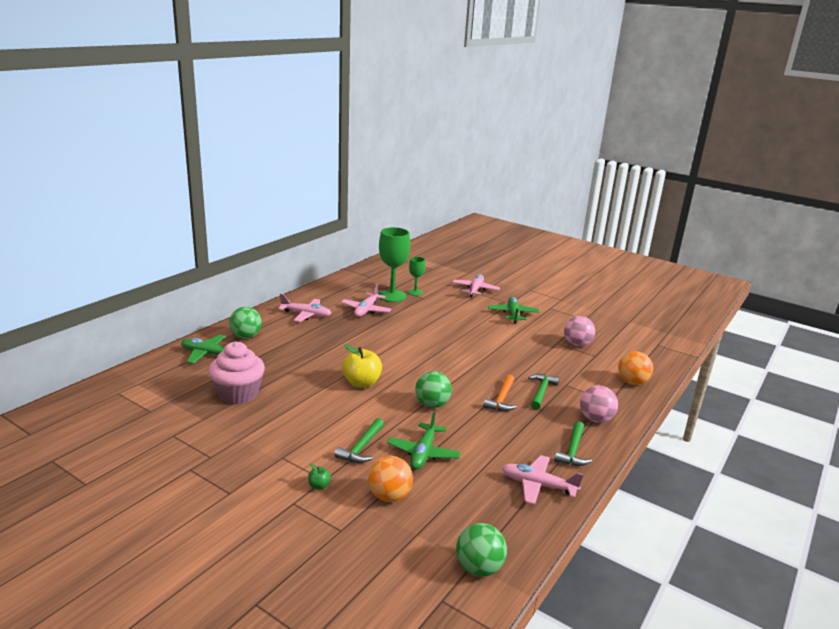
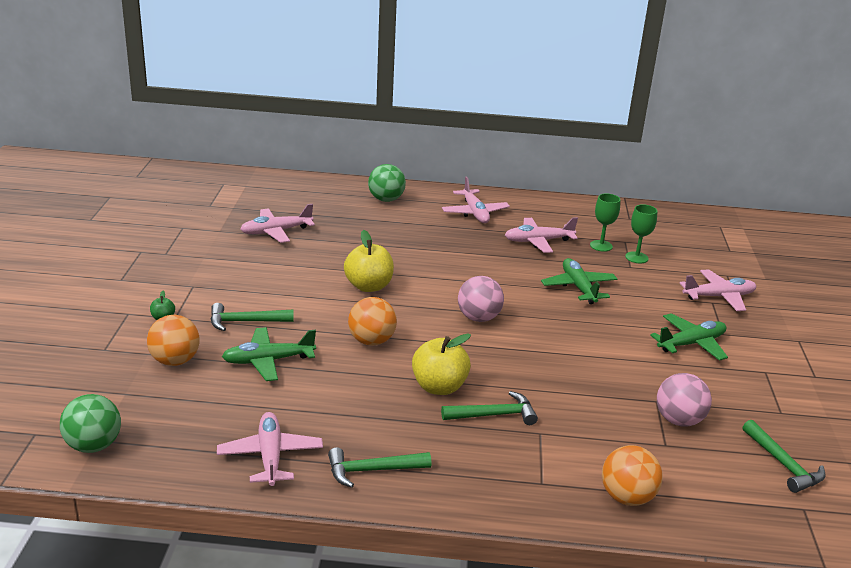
camera: 60 degrees right, 5 degrees up
green plane [181,334,235,364] -> green plane moved to [541,258,617,304]
pink cupcake [209,341,265,405] -> pink plane [240,204,315,243]
green goblet [378,227,410,302] -> green goblet [590,193,620,252], size x0.54
green ball [415,371,452,408] -> orange ball [348,297,397,346]
orange hammer [483,375,517,411] -> yellow apple [412,333,471,395]
pink ball [580,385,618,423] -> pink ball moved to [458,276,504,322]
none -> green hammer [743,420,826,493]

